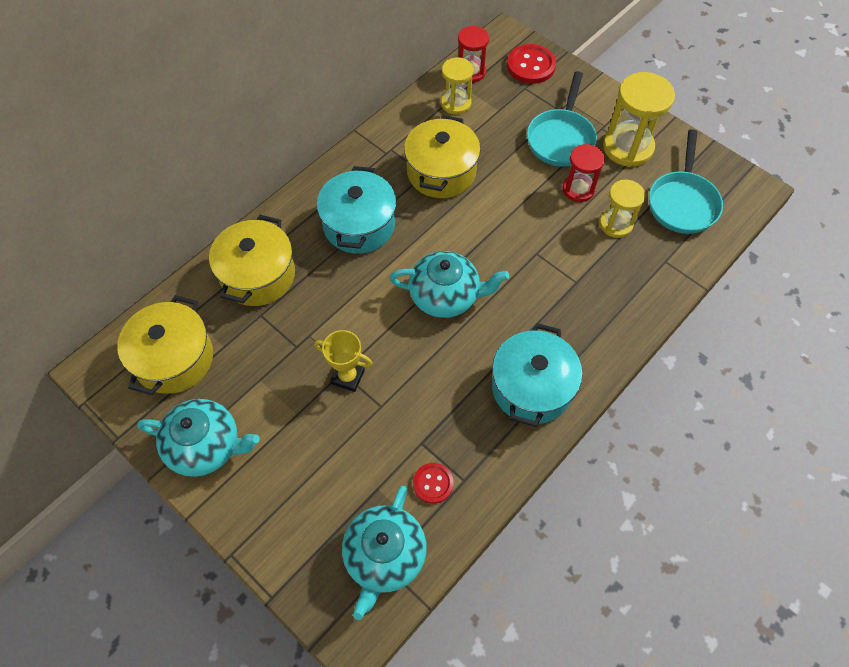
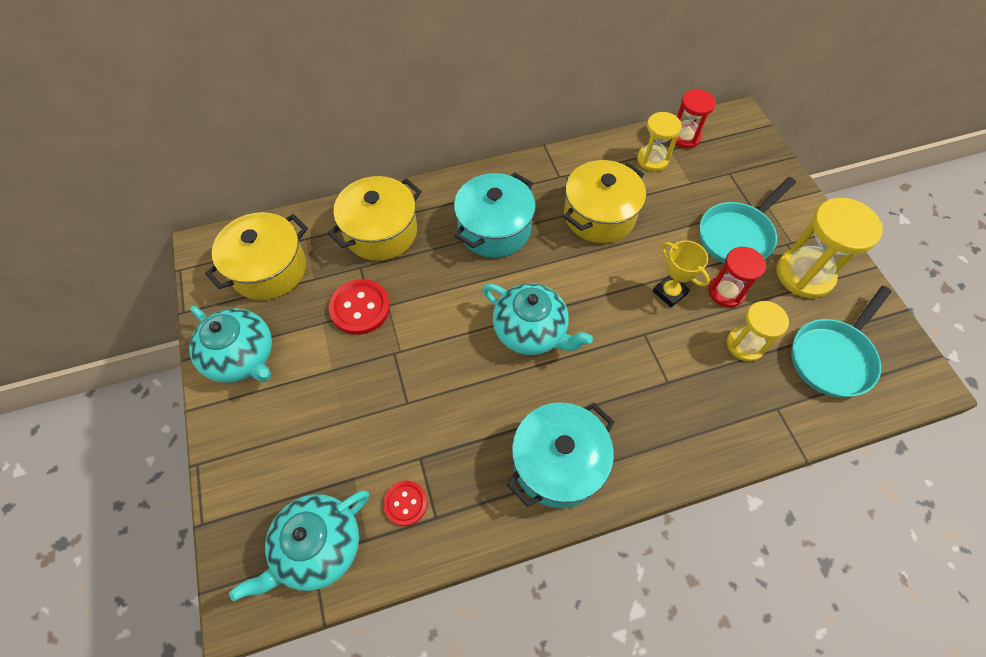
camera: 30 degrees right, 0 degrees up
yellow trophy [314,330,373,392] -> yellow trophy moved to [653,240,710,307]
red button [507,44,556,84] -> red button moved to [329,279,390,335]

